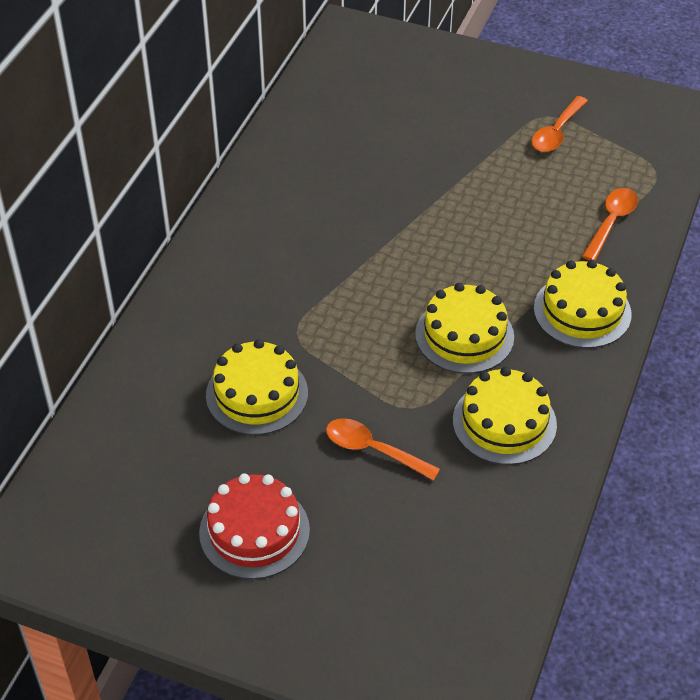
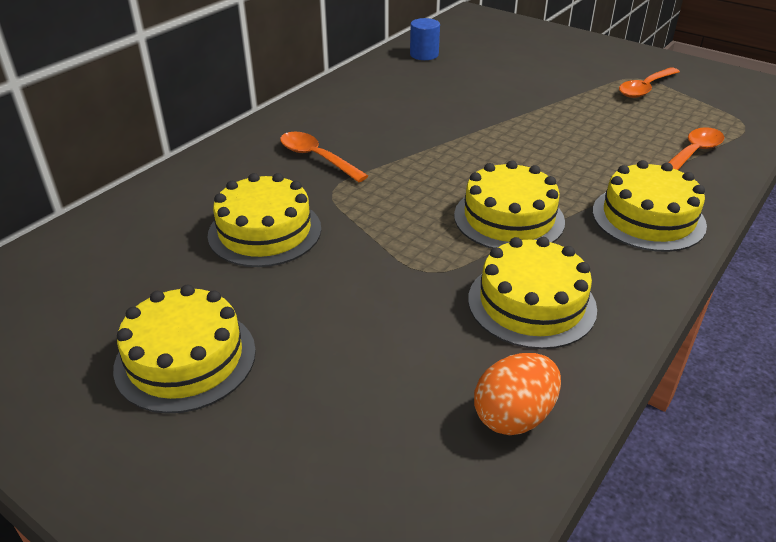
camera: 15 degrees right, 10 degrees down
red cake [199,473,310,579] -> yellow cake [113,285,256,414]
orange spoon [326,418,440,481] -> orange spoon moved to [280,132,368,182]
none -> blue cylinder [410,18,440,60]
none -> orange egg [474,353,561,435]

